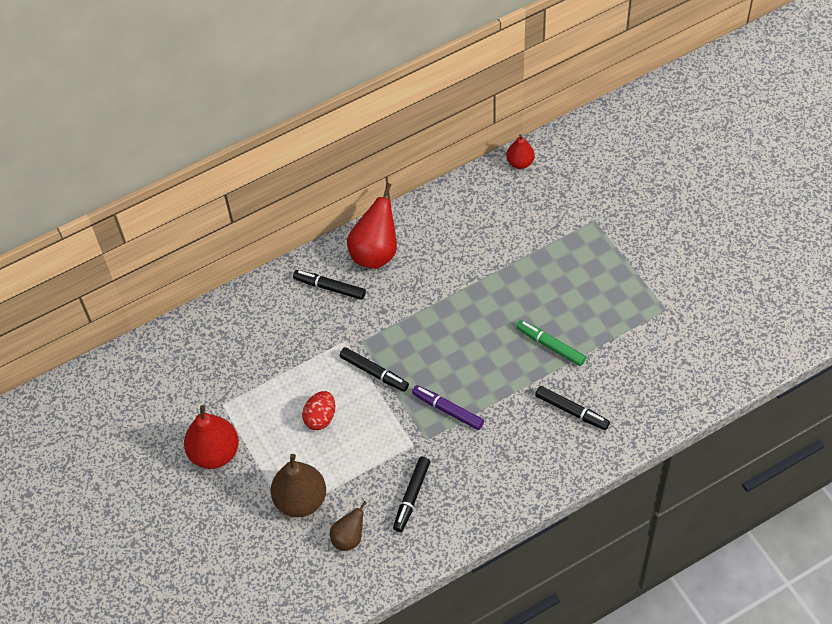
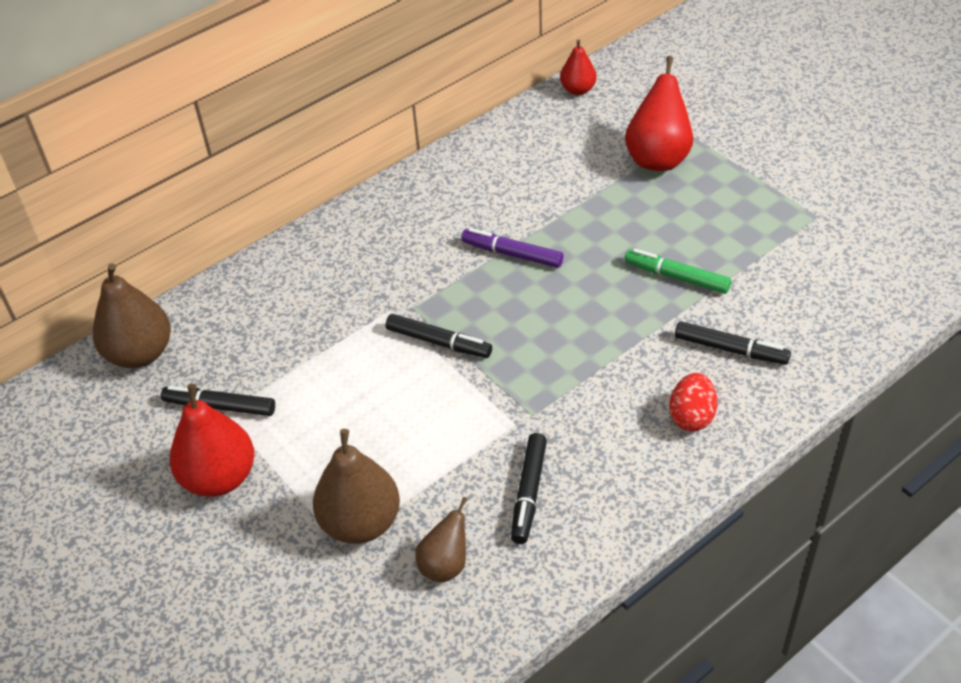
camera: 10 degrees left, 10 degrees down
black marker [293,270,366,300] -> black marker moved to [161,386,275,416]
red egg [302,391,335,430] -> red egg moved to [669,373,718,431]
red pear [347,183,397,269] -> red pear moved to [625,56,693,171]
purple marker [412,385,484,430] -> purple marker moved to [461,228,563,268]
none -> brown pear [93,263,171,368]

